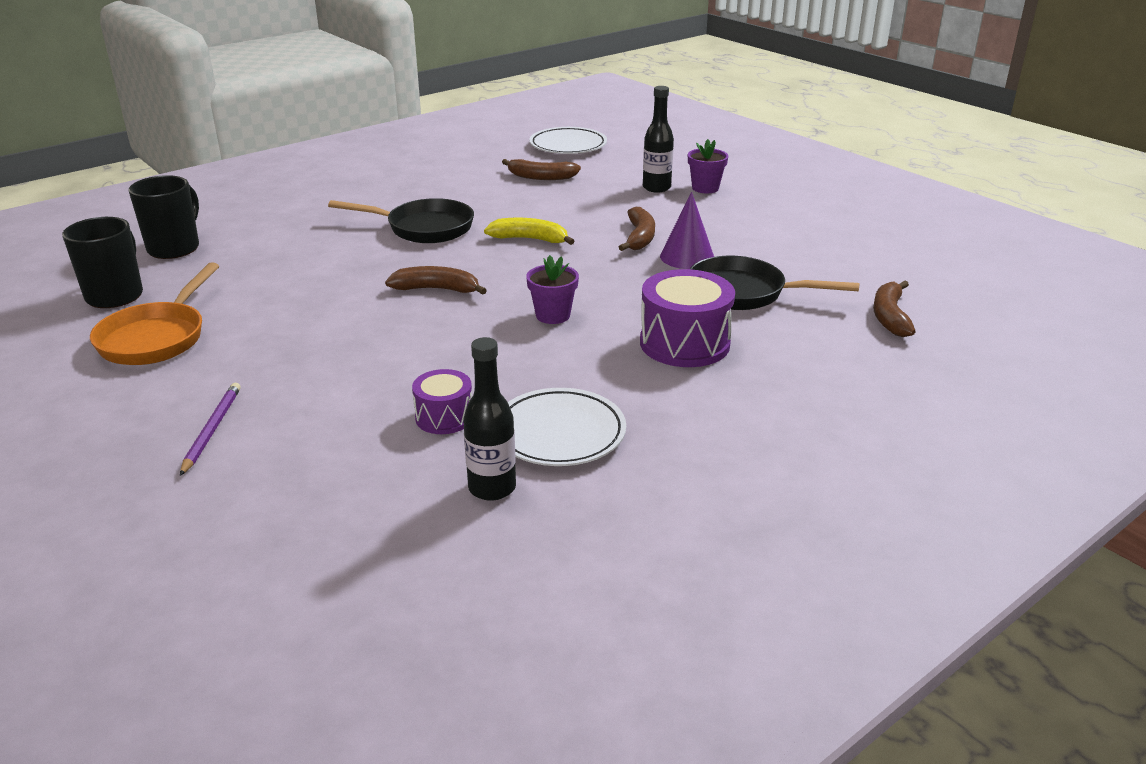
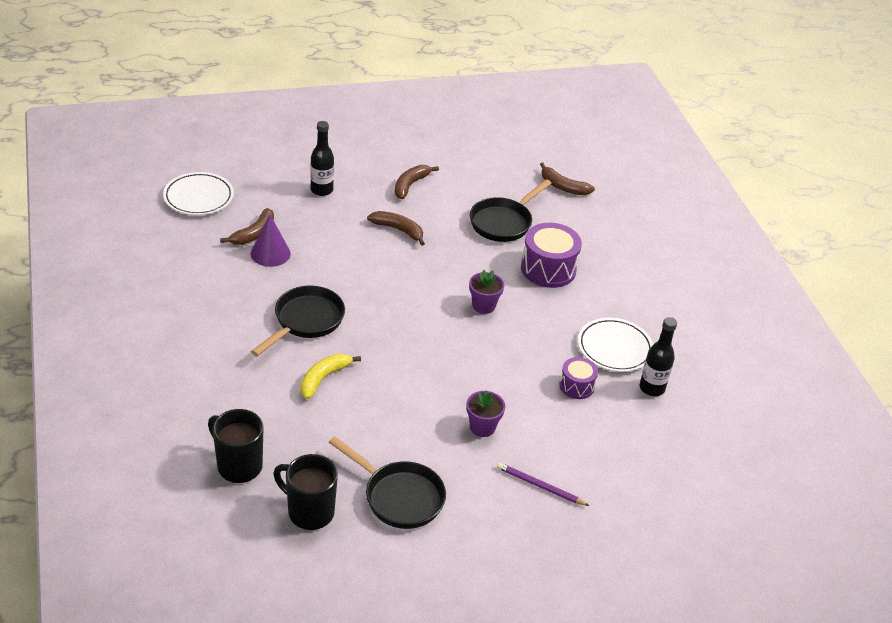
camera: 70 degrees left, 10 degrees up
orange pan [90,262,219,365] -> black pan [329,436,446,529]
brown banana [385,266,487,295] -> brown banana moved to [395,165,439,199]
yellow banana [484,218,575,245] -> yellow banana moved to [301,354,361,399]
purple cone [660,192,714,269] -> purple cone moved to [251,214,291,267]
purple flower pot [688,139,728,193] -> purple flower pot moved to [466,391,505,437]

